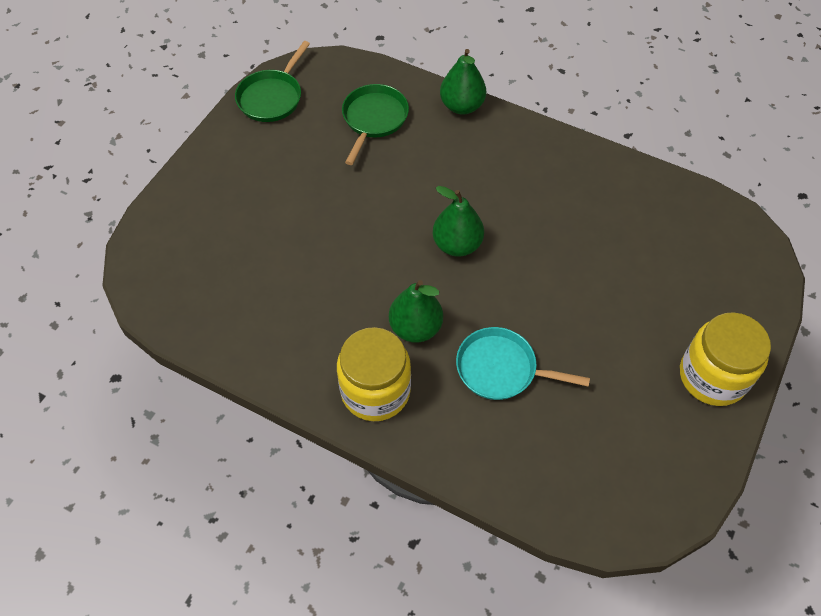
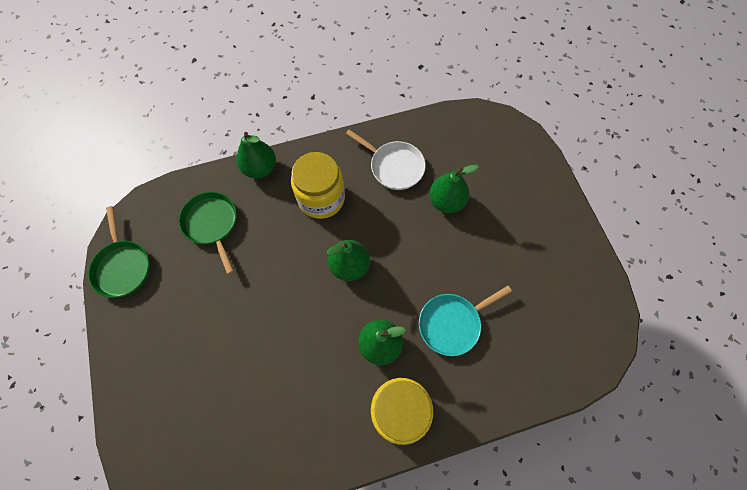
camera: 45 degrees left, 10 degrees up
yellow jar [680,312,771,406] -> yellow jar moved to [291,152,345,219]
none -> white pan [346,130,426,190]
none -> green pear [429,165,479,213]

